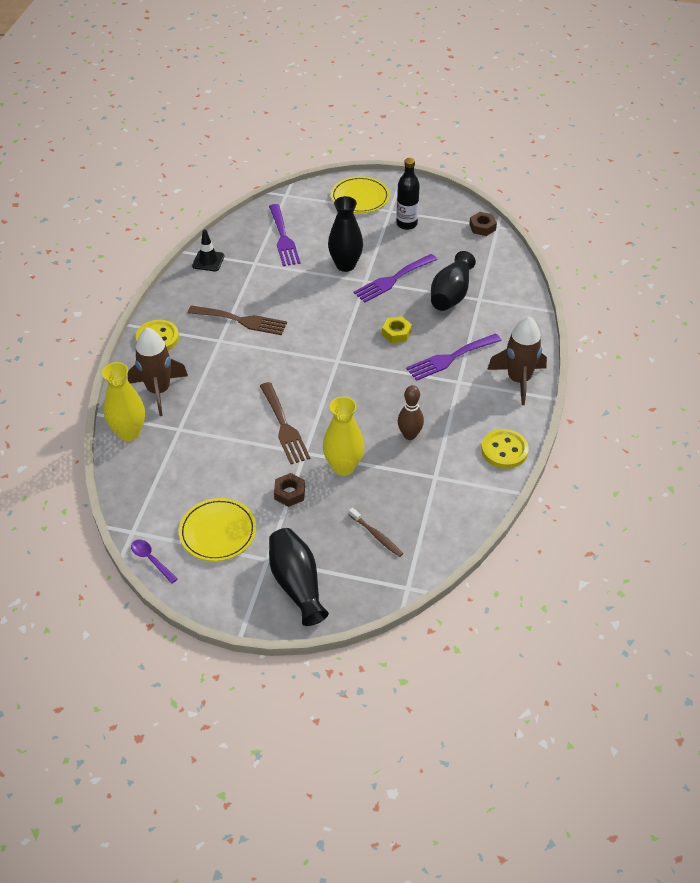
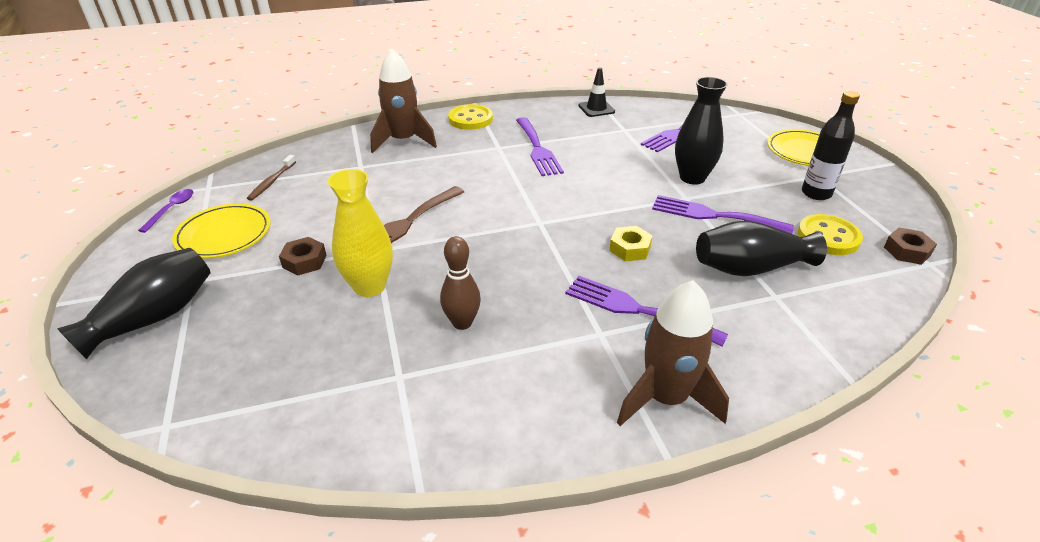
camera: 60 degrees right, 10 degrees down
yellow vase [102,362,145,441] -> none
brown fork [188,306,287,335] -> purple fork [516,117,564,176]
brown toothbrush [349,508,403,557] -> brown toothbrush moved to [247,155,296,201]
yellow button [481,429,529,469] -> yellow button moved to [797,214,863,255]

